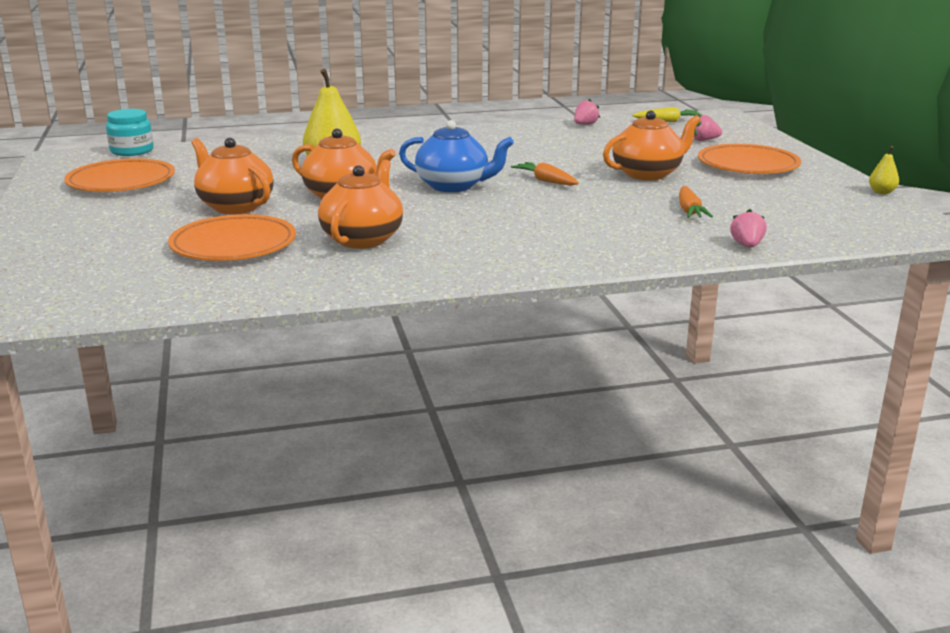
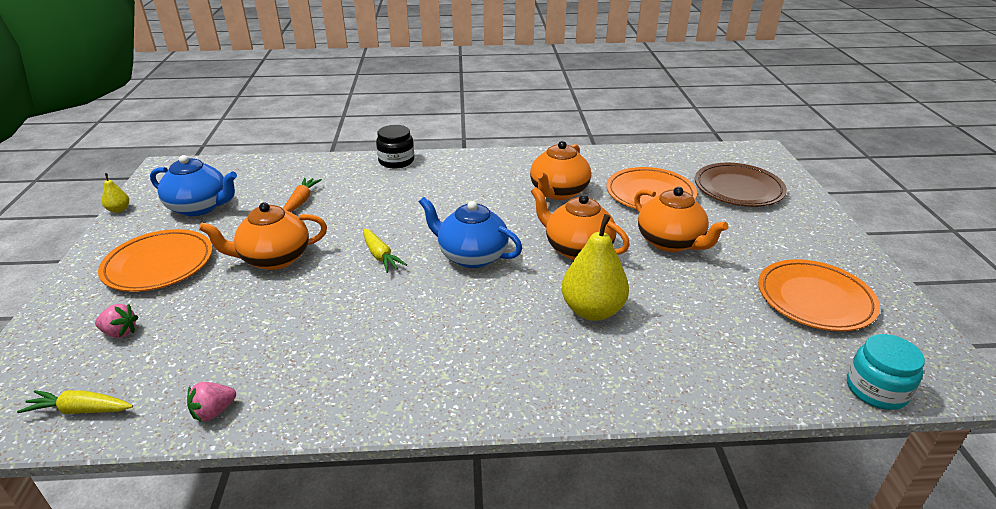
camera: 170 degrees left, 10 degrees up
orange carrot [511,162,579,186] -> yellow carrot [363,228,407,273]
pink strawberry [730,209,766,248] -> none
none -> blue teapot [150,155,237,216]
none -> black jar [376,125,414,168]
none -> brown plate [695,163,787,207]

